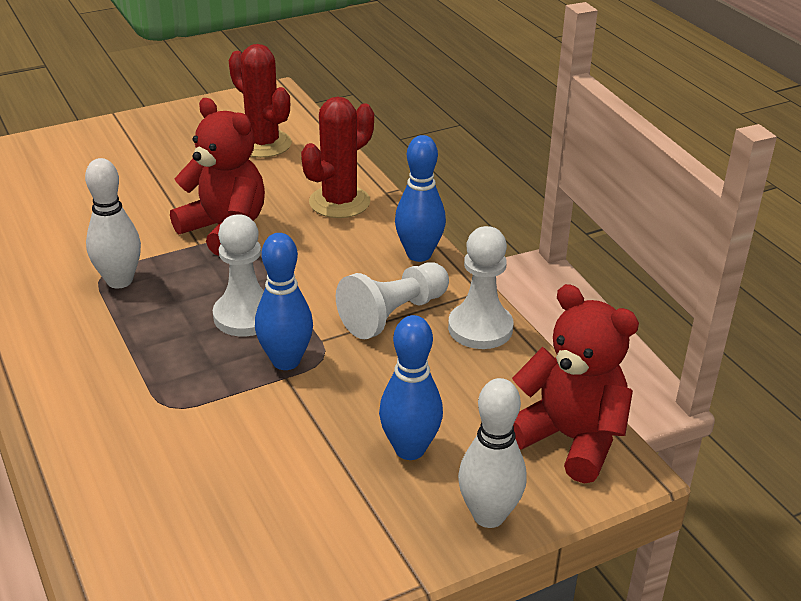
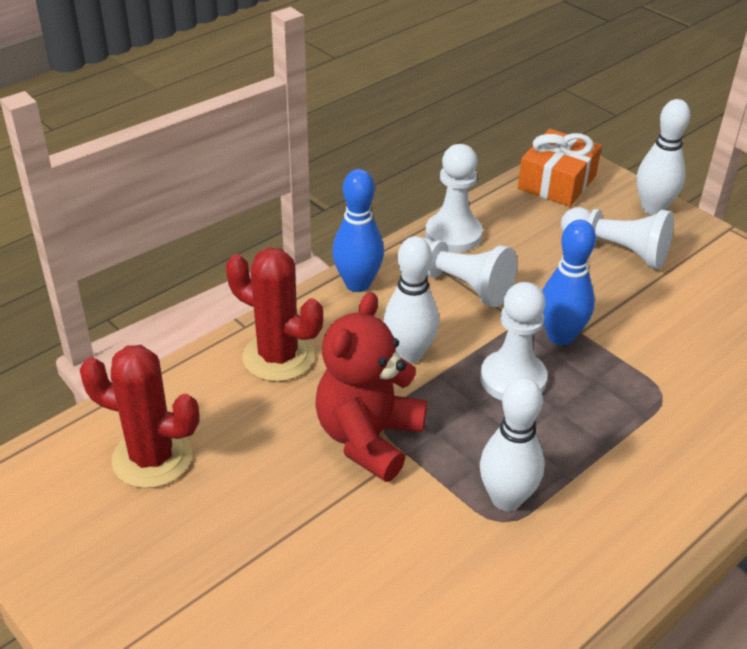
camera: 105 degrees left, 5 degrees up
red cactus [229,44,292,158] -> red cactus turned 75 degrees clockwise [79,345,199,488]
blue bowling pin [379,315,443,460] -> white pawn [561,207,674,270]
red teddy bear [512,284,639,484] -> orange gift [518,129,602,207]
none -> white bowling pin [384,236,439,364]

